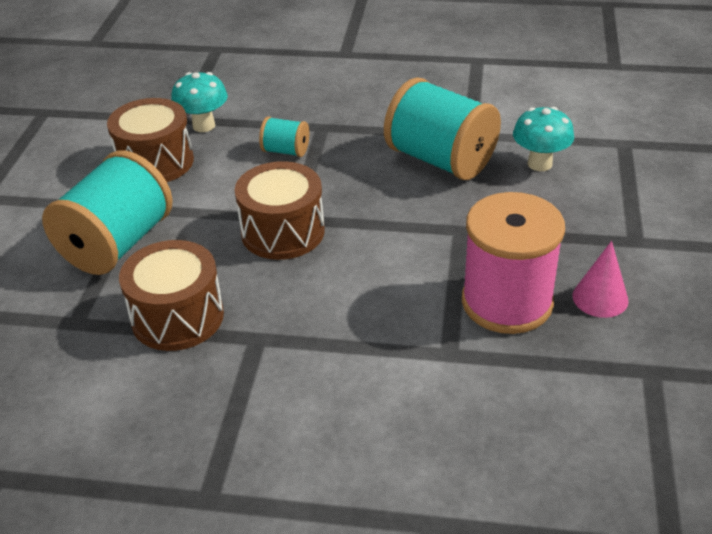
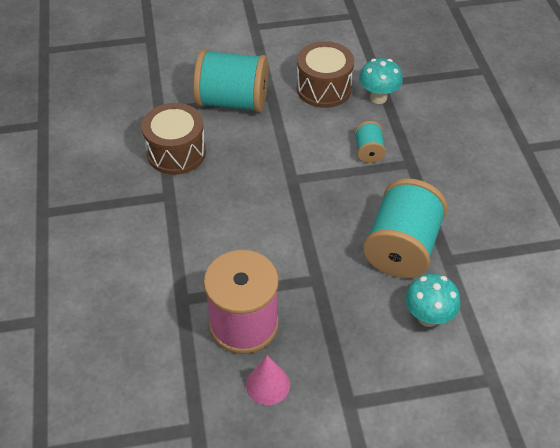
camera: 70 degrees right, 10 degrees up
brown drum [235,161,325,260] -> none

